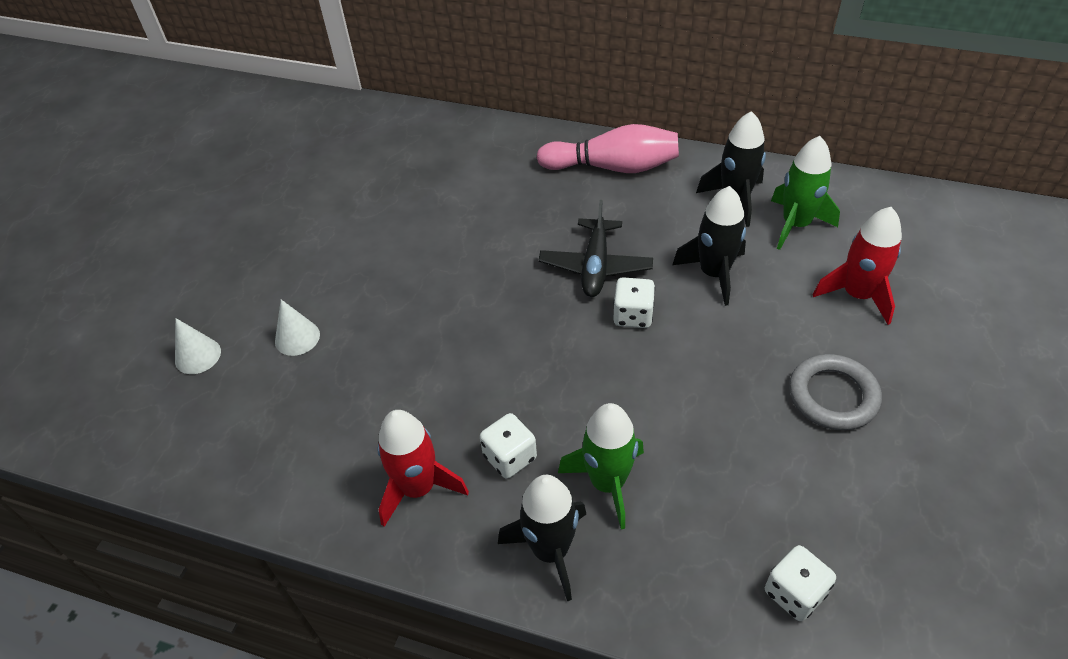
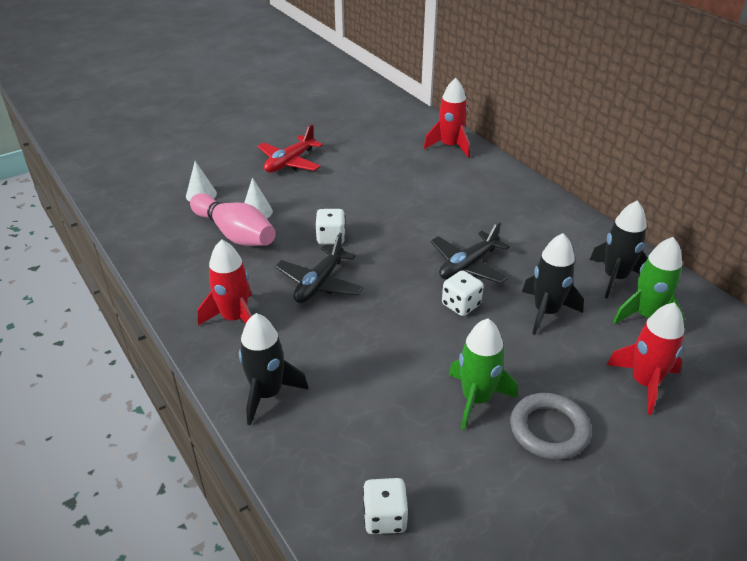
camera: 35 degrees right, 10 degrees down
white dice [480,413,537,479] -> white dice moved to [315,209,345,244]
pink bowling pin [536,124,679,173] -> pink bowling pin moved to [190,193,276,246]
green rocket [558,403,644,529] -> green rocket moved to [449,318,517,430]
none -> red plane [257,125,323,173]
none -> black plane [275,233,363,303]
none -> red rocket [424,78,470,158]

